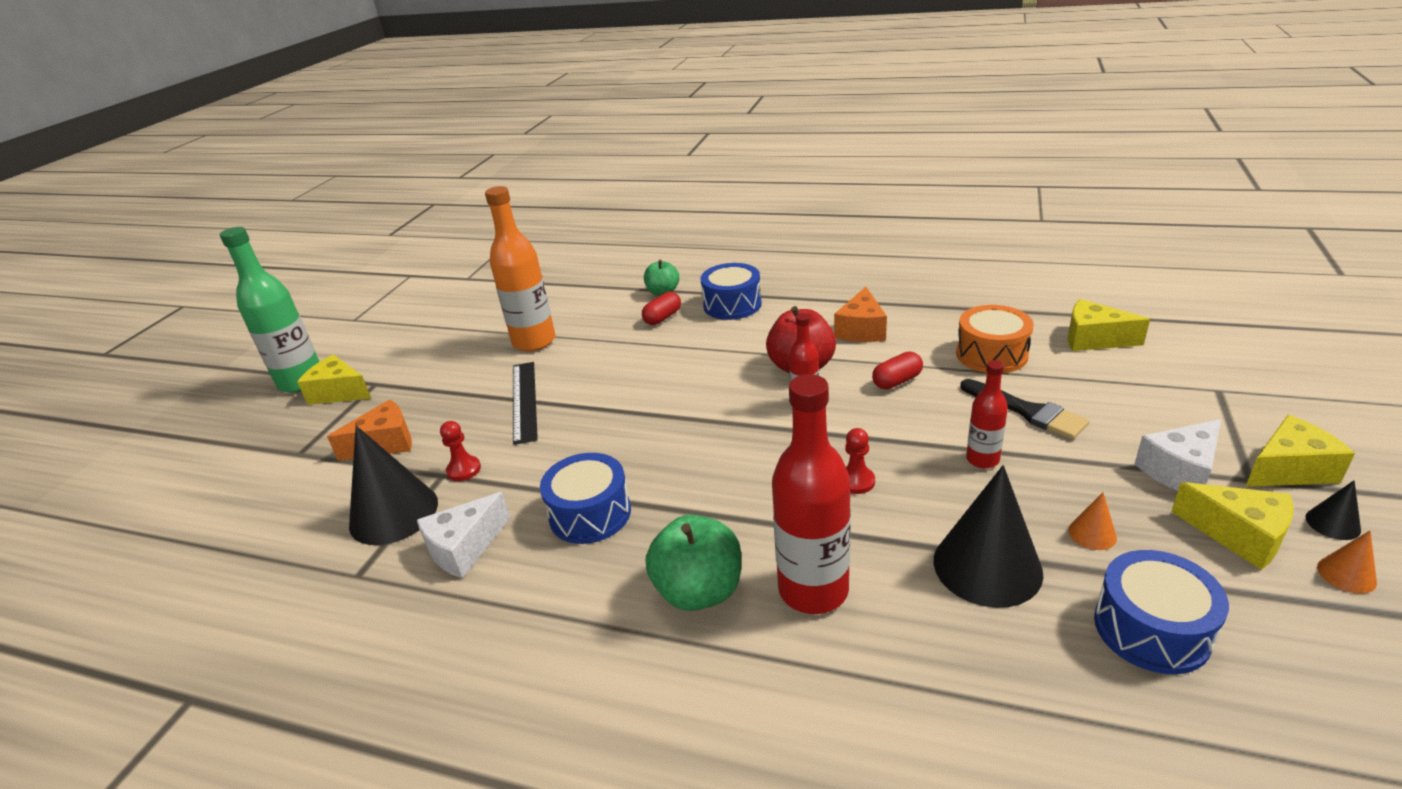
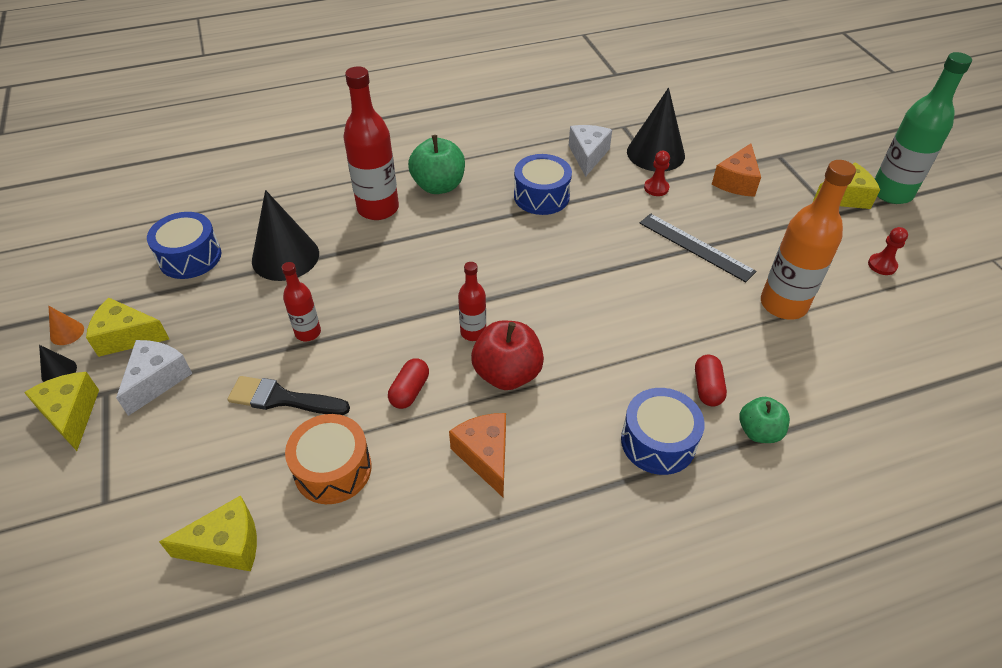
camera: 140 degrees right, 15 degrees up
red pawn [845,428,875,494] -> red pawn moved to [868,227,908,275]
orange cone [1068,492,1117,550] -> none
yellow cheese [1245,415,1355,487] -> yellow cheese turned 120 degrees clockwise [24,372,99,451]

